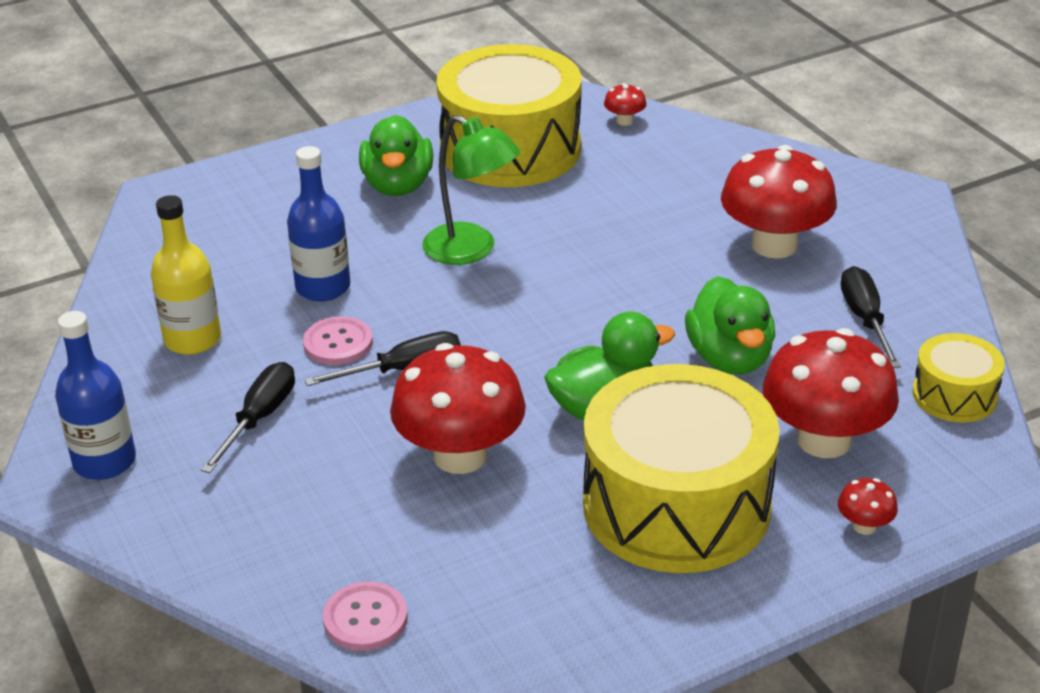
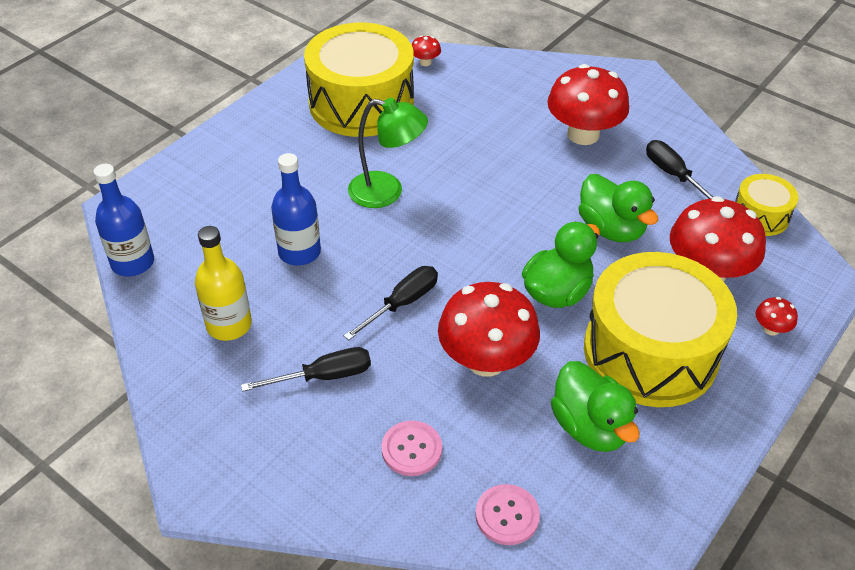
camera: 25 degrees left, 10 degrees up
blue bottle [55,311,136,480] -> blue bottle moved to [93,164,154,277]
black screwdriver [201,362,295,473] -> black screwdriver turned 75 degrees clockwise [241,347,371,392]
pink button [303,316,373,365] -> pink button moved to [381,420,442,476]
green duck [359,115,433,196] -> green duck moved to [551,361,640,452]

